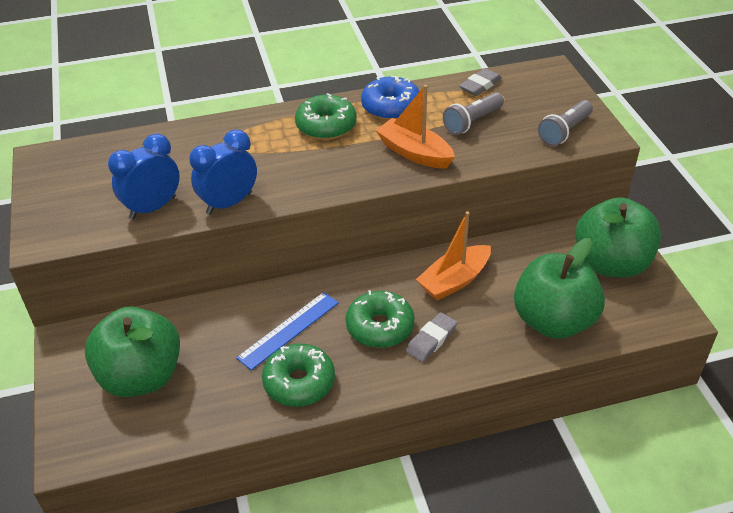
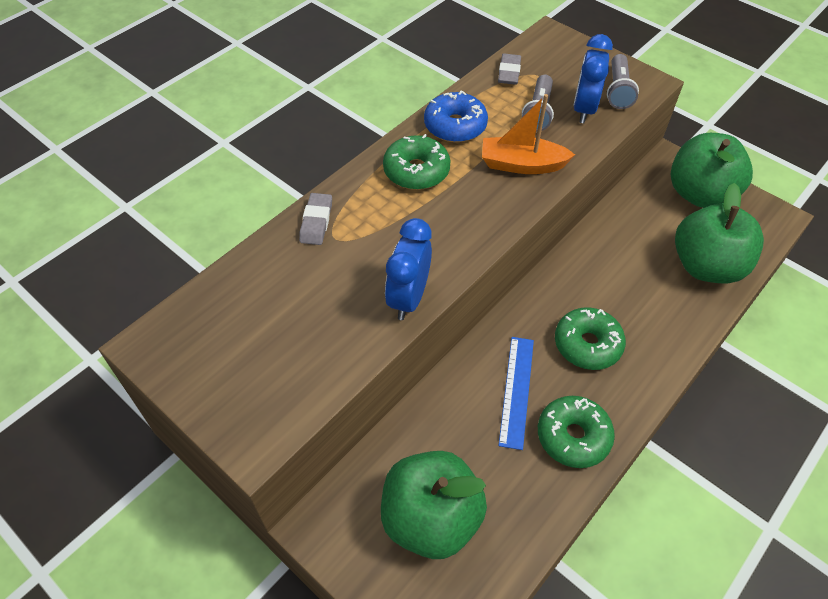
camera: 35 degrees left, 10 degrees up
blue clock [108,134,180,219] -> blue clock moved to [573,34,613,123]
grey eraser [406,312,457,362] -> grey eraser moved to [299,193,332,245]
orange boat [416,211,491,300] -> none

